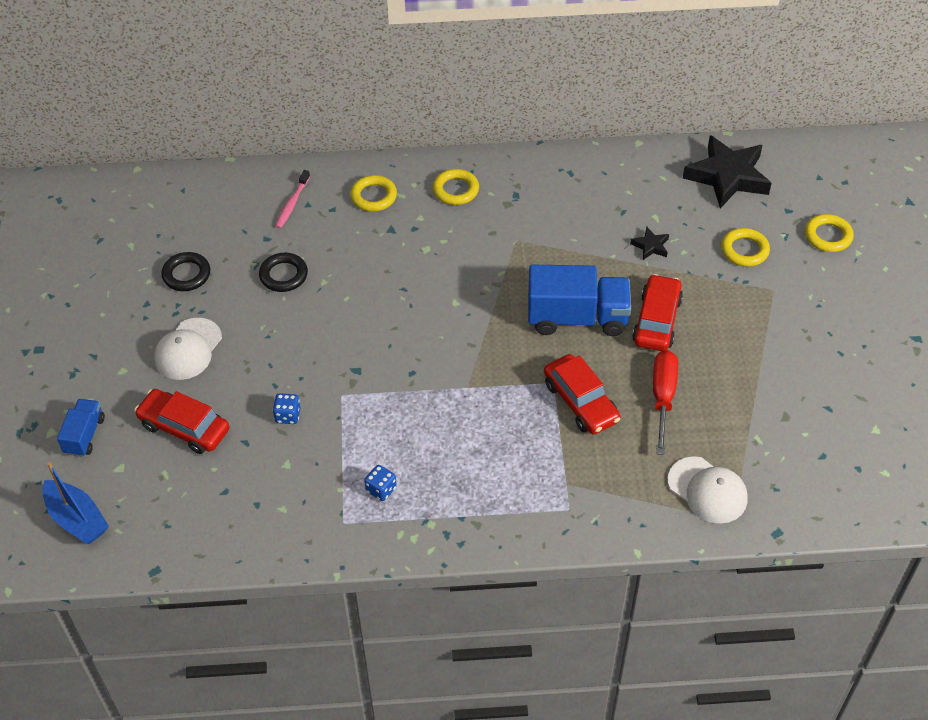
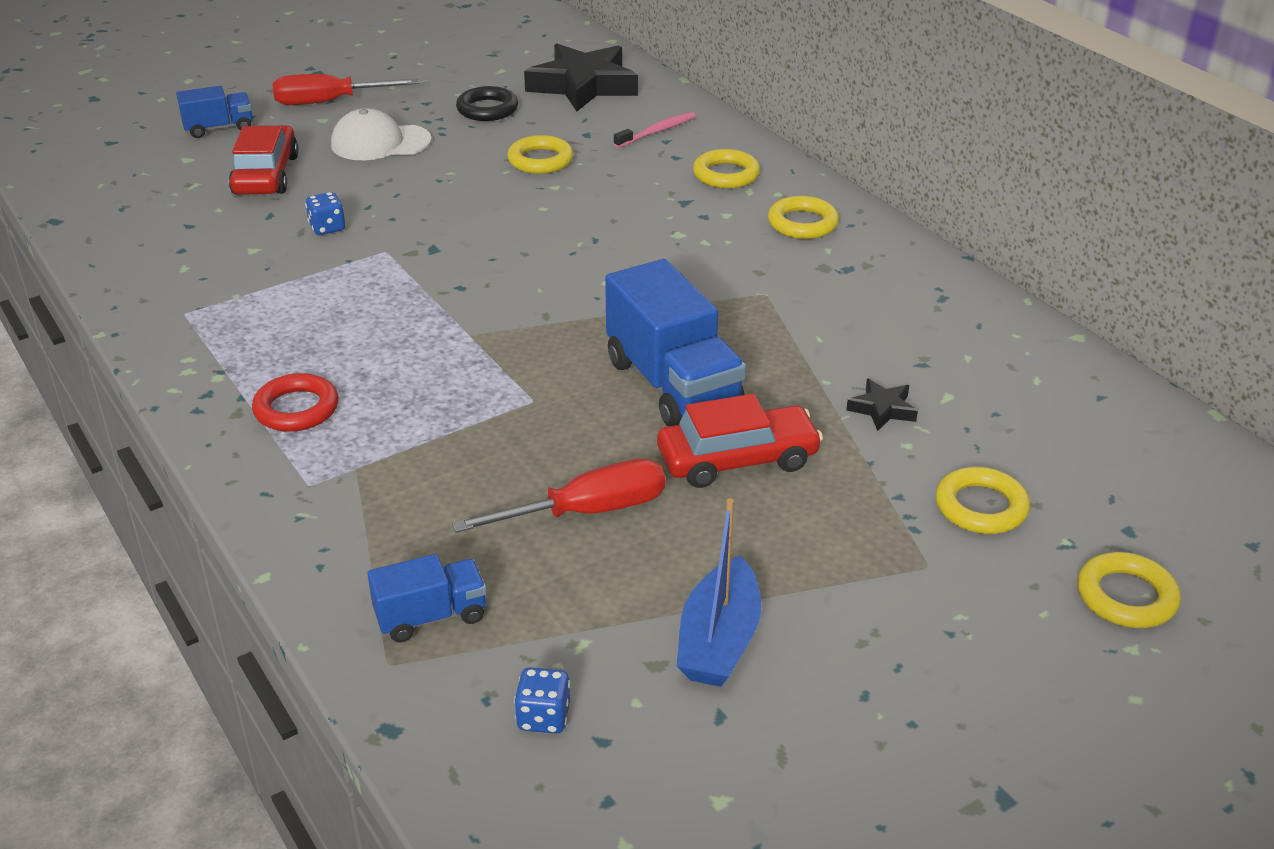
camera: 60 degrees right, 15 degrees down
blue boat [42,462,109,544] -> blue boat moved to [677,499,761,687]
black ring [259,253,308,292] -> yellow ring [507,135,573,174]
pink toothbrush [275,170,310,229] -> pink toothbrush turned 150 degrees clockwise [614,112,696,148]
blue dice [364,465,397,501] -> blue dice moved to [514,667,570,734]
red car [544,354,620,434] -> none
white cap [668,456,748,524] -> blue truck [367,554,487,643]
black star [683,135,772,209] -> black star moved to [524,43,638,112]
none -> red ring [252,373,339,432]
none -> red screwdriver [272,74,419,105]

